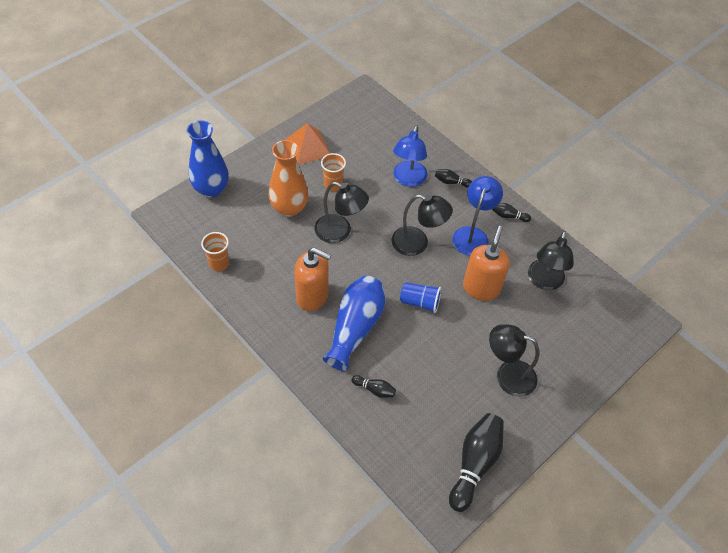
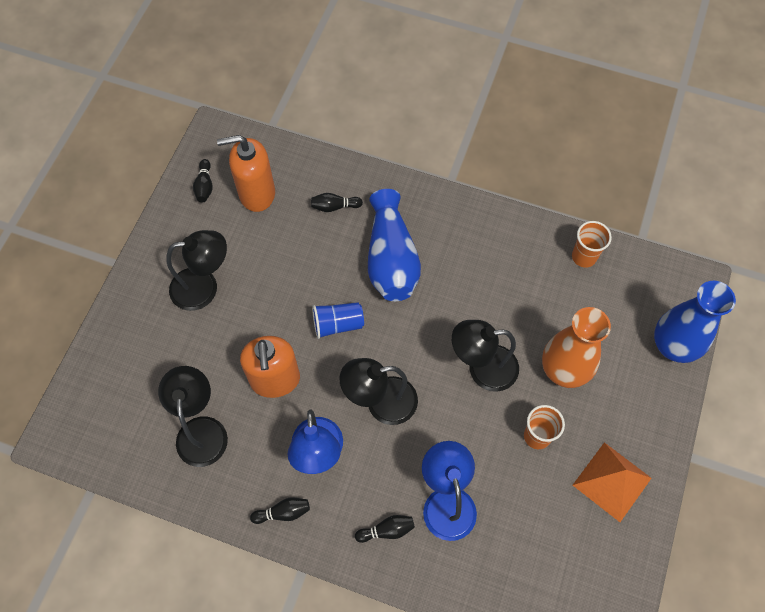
camera: 155 degrees right, 10 degrees up
orange soap dispenser [294,248,331,311] -> orange soap dispenser moved to [217,135,275,212]
black bowling pin [449,413,503,512] -> black bowling pin [193,159,213,202], size x0.48

